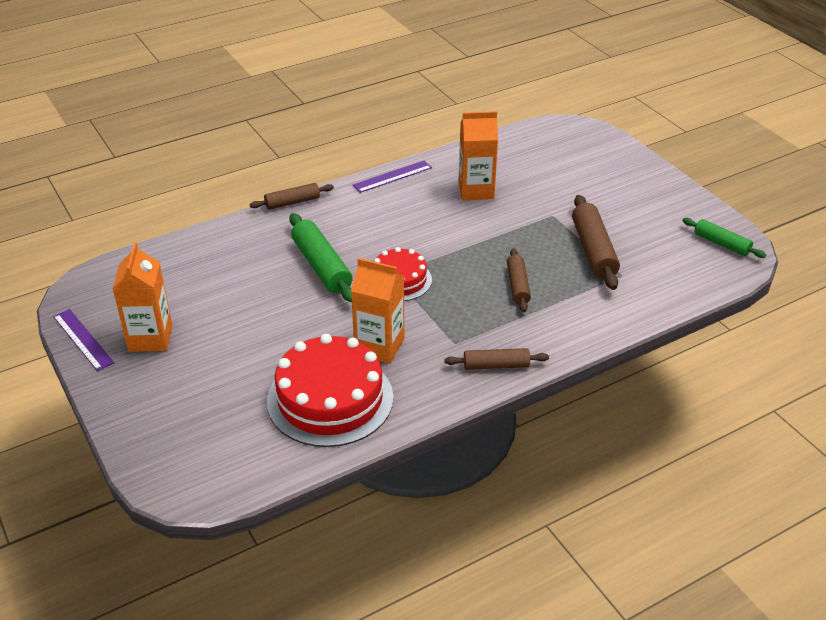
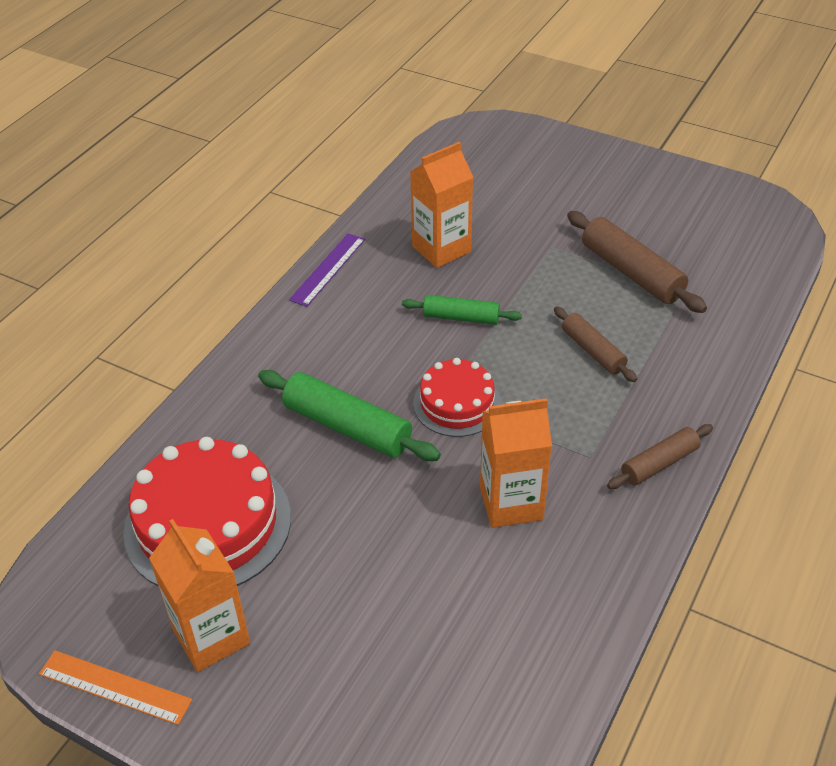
camera: 30 degrees left, 5 degrees up
purple ruler [53,309,114,371] -> orange ruler [39,650,192,725]
brown rolling pin [250,183,334,210] -> none
red cake [267,334,393,447] -> red cake moved to [123,437,291,587]
green rolling pin [682,218,766,258] -> green rolling pin moved to [402,295,522,325]

